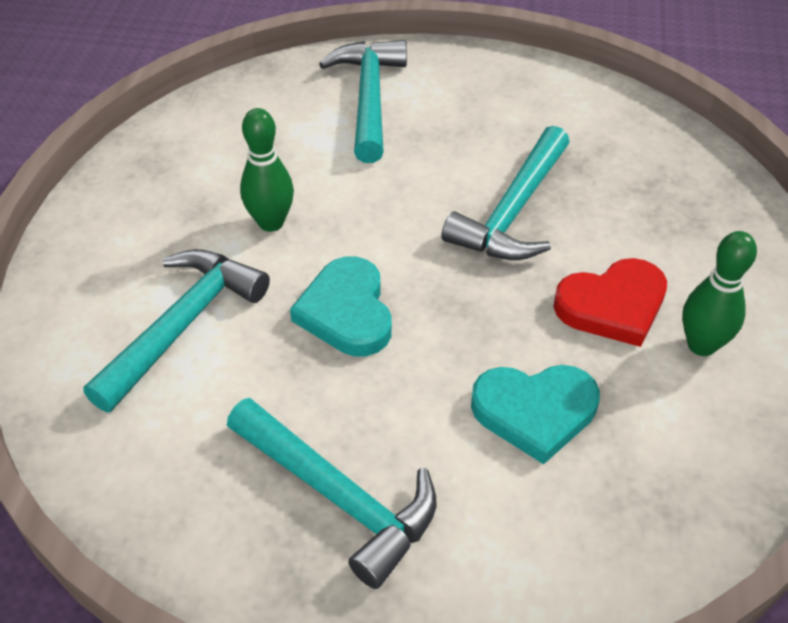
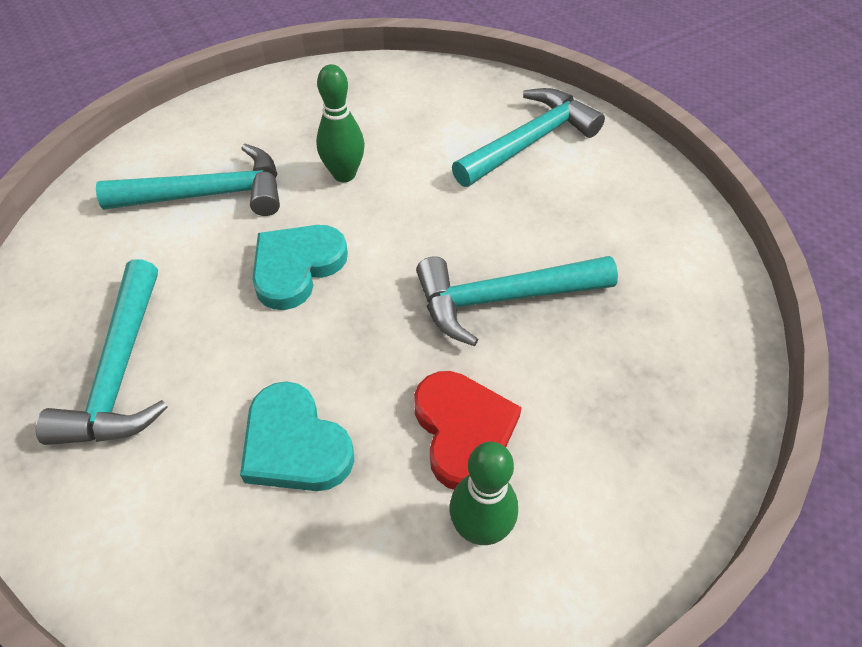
camera: 50 degrees right, 5 degrees up
red heart [553,258,667,347] -> red heart turned 135 degrees counterclockwise [414,371,522,490]

